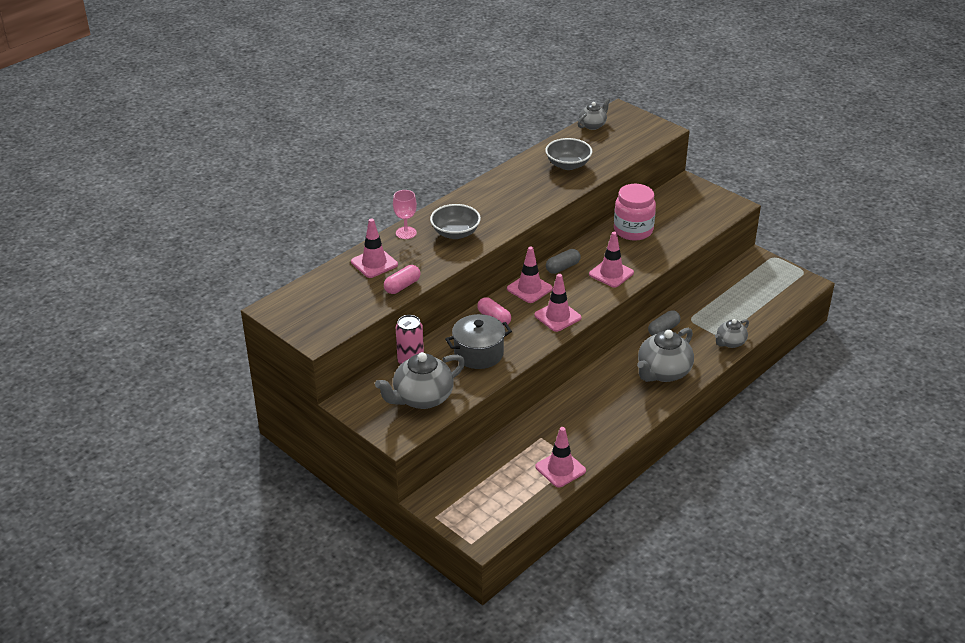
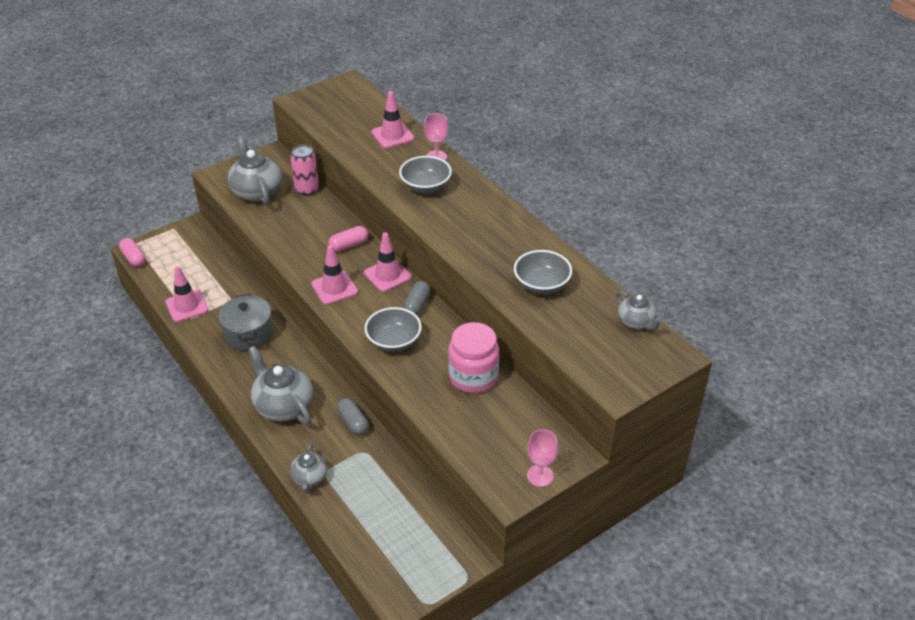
camera: 100 degrees right, 5 degrees up
pink capsule [384,265,420,294] -> pink capsule moved to [119,238,146,267]
grey pot [445,314,512,369] -> grey pot moved to [218,294,273,351]
grey capsule [546,249,581,274] -> grey capsule turned 45 degrees clockwise [403,281,430,315]
pink traffic cone [589,232,634,288] -> grey bowl [364,307,422,352]
grey teapot [715,319,749,348] -> grey teapot turned 150 degrees counterclockwise [290,443,327,493]
none -> pink goblet [527,429,558,487]

